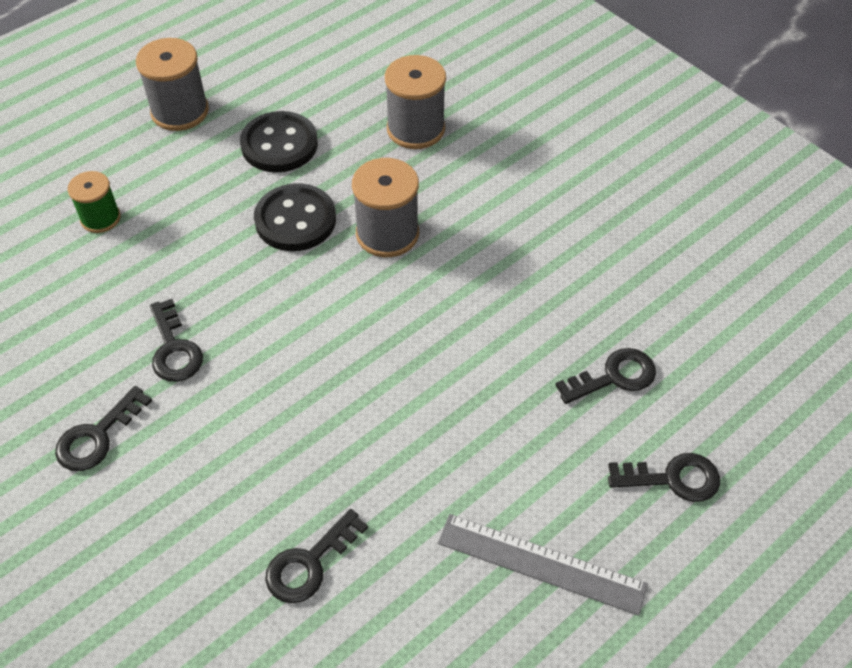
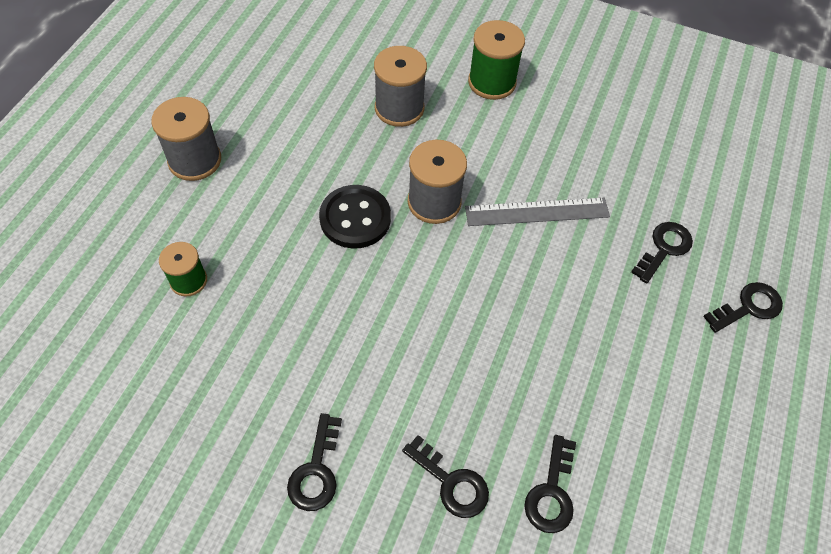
camera: 30 degrees left, 5 degrees up
black key [150,299,203,382] -> black key moved to [402,435,489,518]
black button [240,111,318,172] -> none
grey ruler [438,514,648,616] -> grey ruler moved to [465,198,610,226]
none -> green spool [468,20,525,100]

